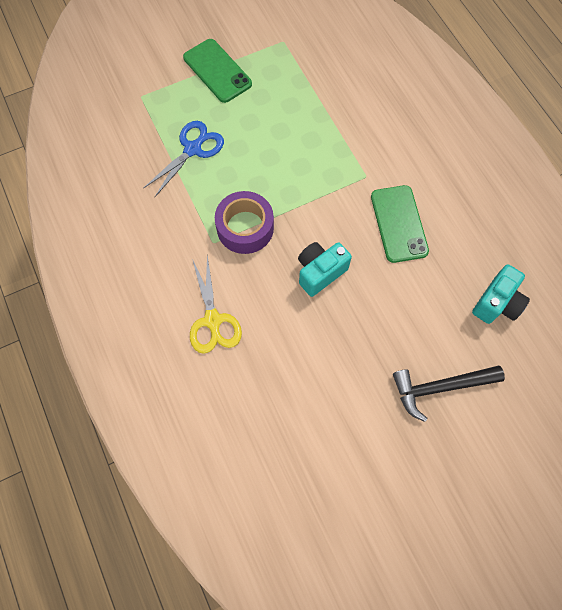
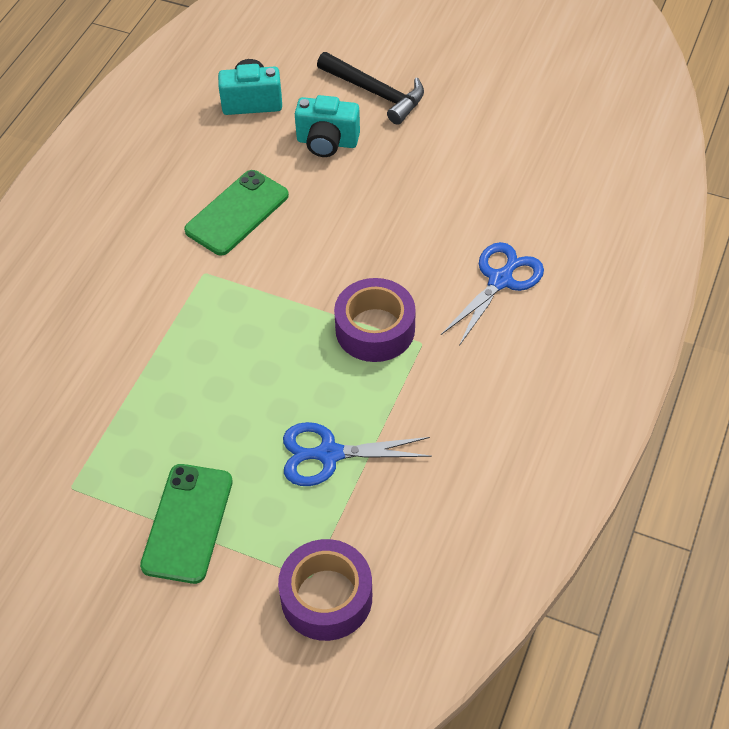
camera: 130 degrees left, 15 degrees down
yellow scissors [190,255,242,354] -> blue scissors [441,242,544,346]
turquoise camera [298,242,352,297] -> turquoise camera moved to [295,95,360,157]
none -> purple tape [278,539,372,641]

